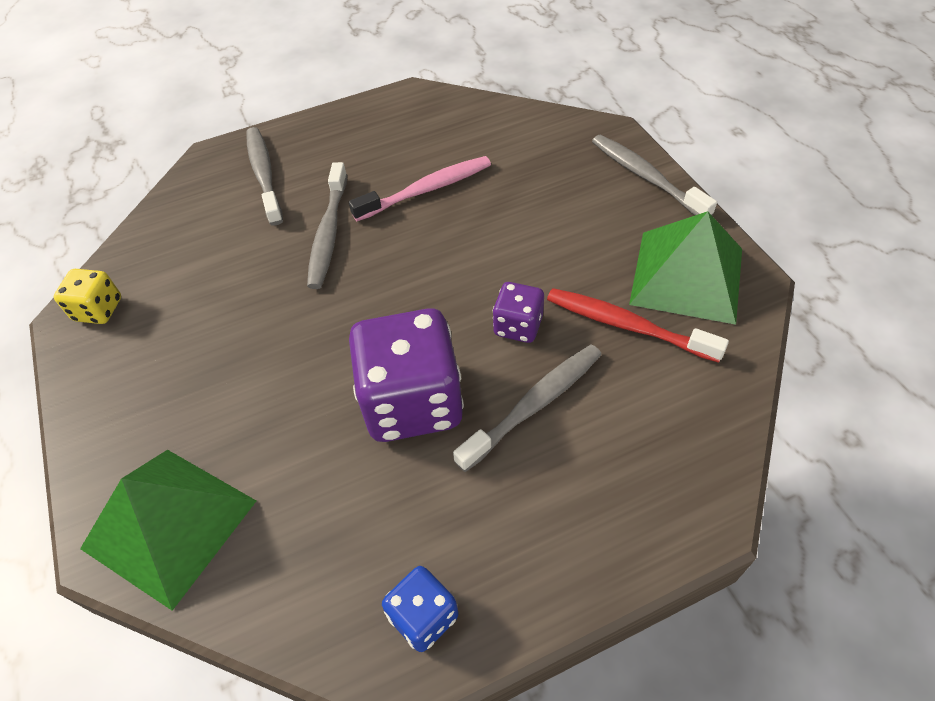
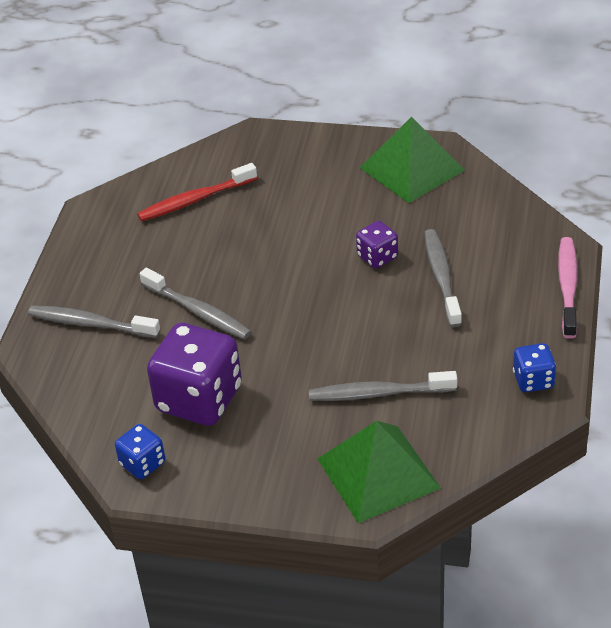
camera: 55 degrees left, 10 degrees down
yellow dice [54,269,121,324] -> blue dice [115,424,165,479]
pink toothbrush [349,156,491,221] -> pink toothbrush moved to [558,237,577,339]
purple dice [349,308,464,442] -> purple dice moved to [147,323,242,426]
red toothbrush [547,288,729,363] -> red toothbrush moved to [137,163,257,221]
grey toothbrush [592,135,717,215] -> grey toothbrush moved to [309,371,457,401]

